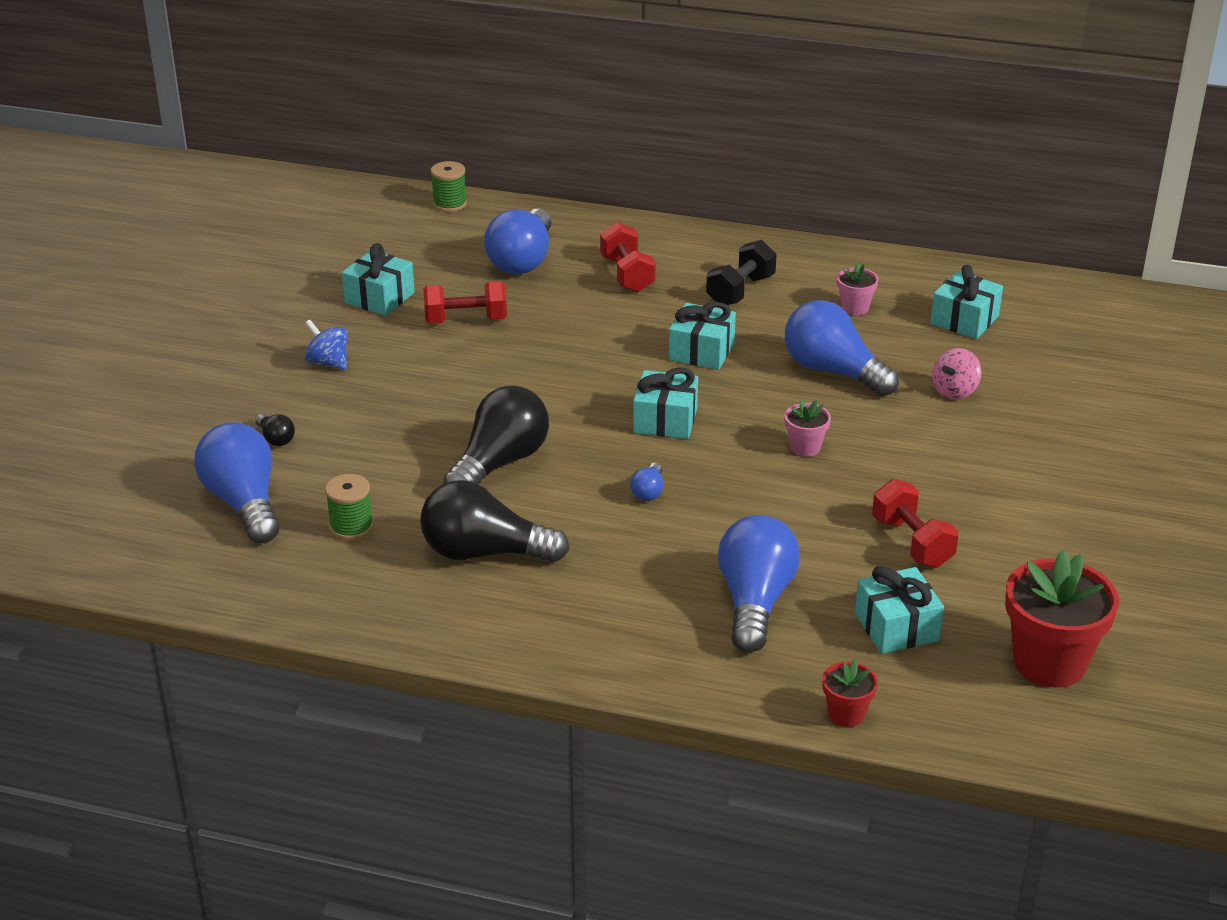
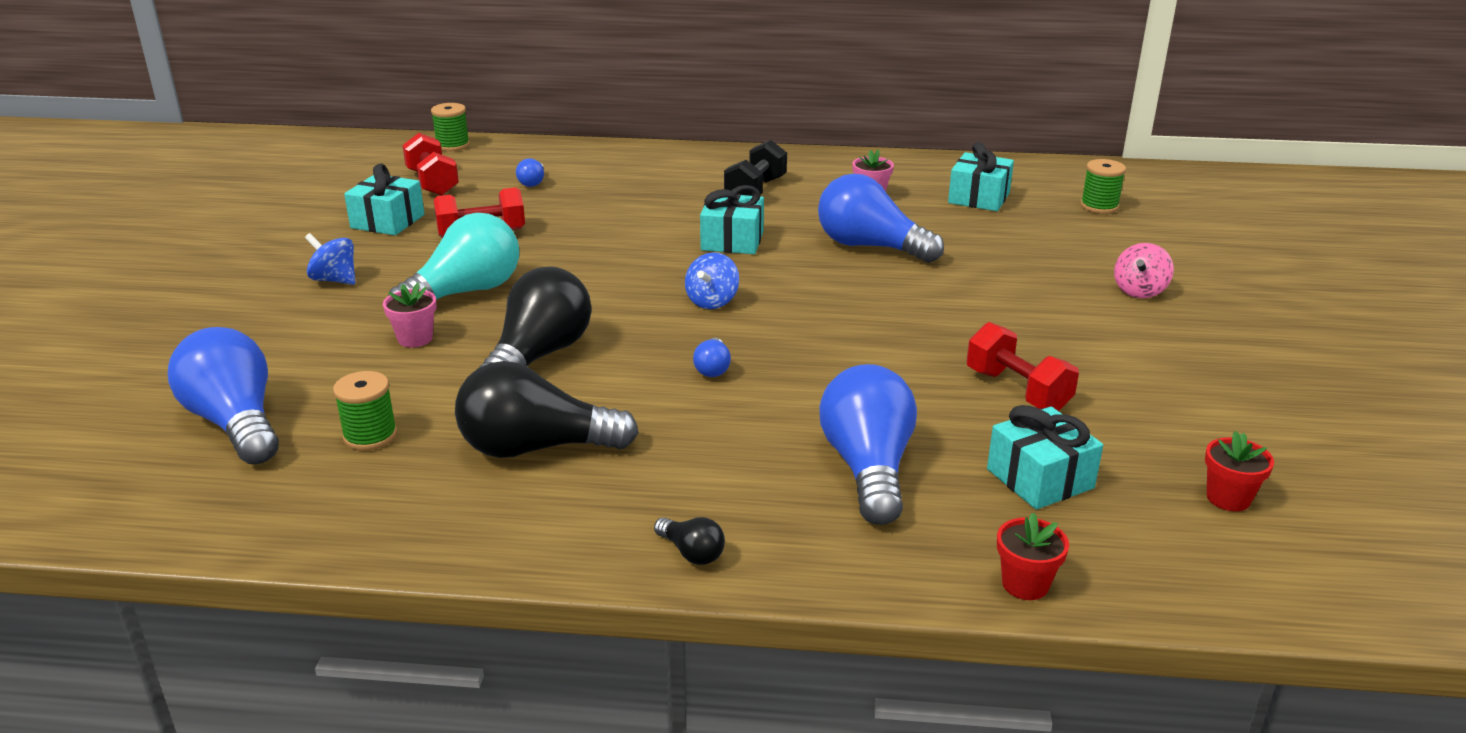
camera: 10 degrees left, 5 degrees down
black light bulb [255,414,295,446] -> black light bulb moved to [654,517,725,565]
blue light bulb [484,209,551,274] -> blue light bulb [516,158,544,187], size x0.44
red dumbbell [600,222,656,293] -> red dumbbell moved to [402,133,459,196]
turquoise gift [633,367,698,439] -> blue spinning top [685,252,739,309]
pink flower pot [784,399,831,457] -> pink flower pot moved to [383,283,437,347]
pink spinning top [932,348,982,400] -> pink spinning top moved to [1114,243,1174,298]
red flower pot [1005,550,1119,687] -> red flower pot [1205,431,1274,511], size x0.49
none -> turquoise light bulb [389,213,519,299]
none -> green spool [1081,159,1126,214]

